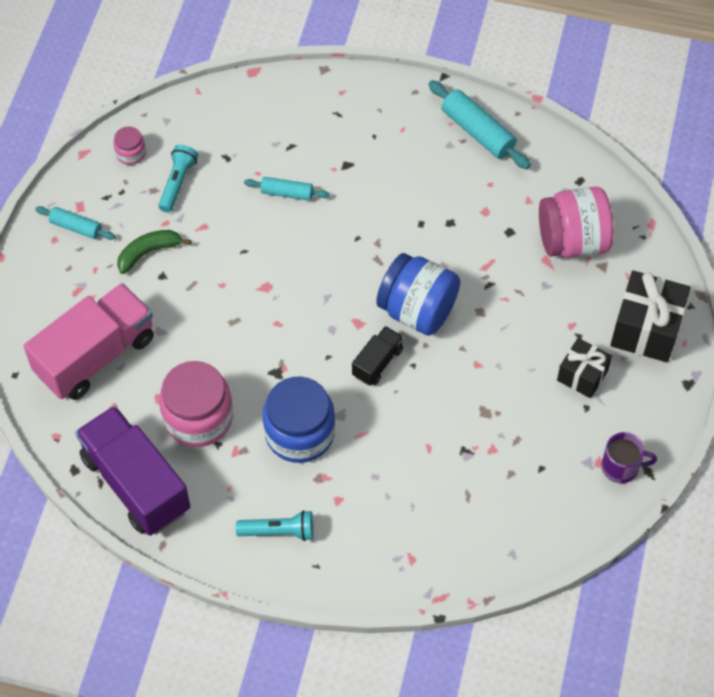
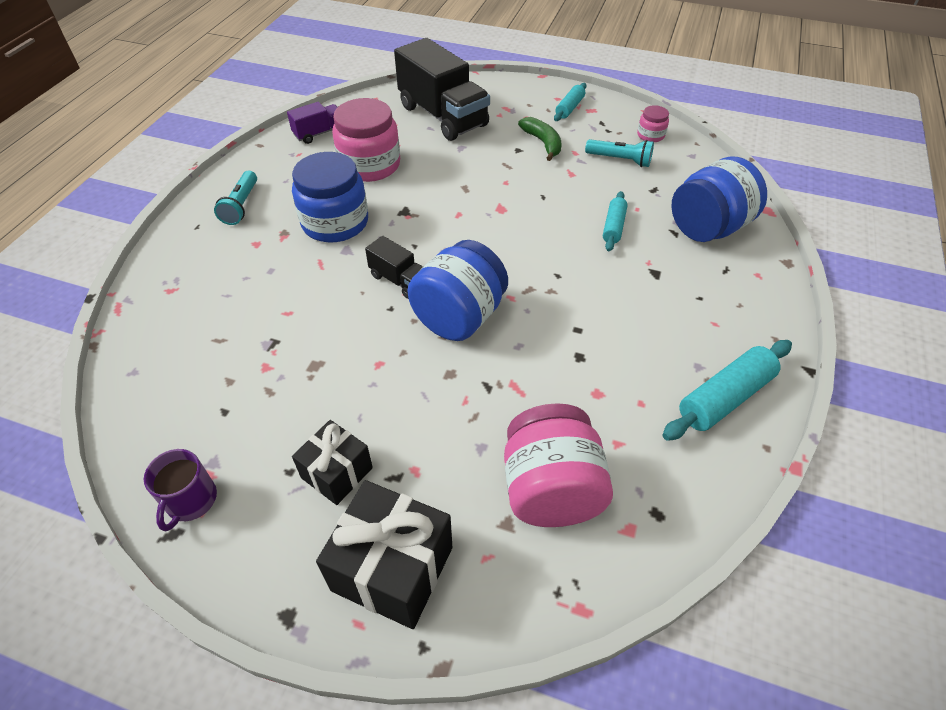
camera: 95 degrees right, 10 degrees down
pink truck [24,283,154,400] -> black truck [394,38,490,141]
purple truck [75,406,190,536] -> purple truck [287,102,337,144], size x0.48
none -> blue jar [671,156,767,242]

